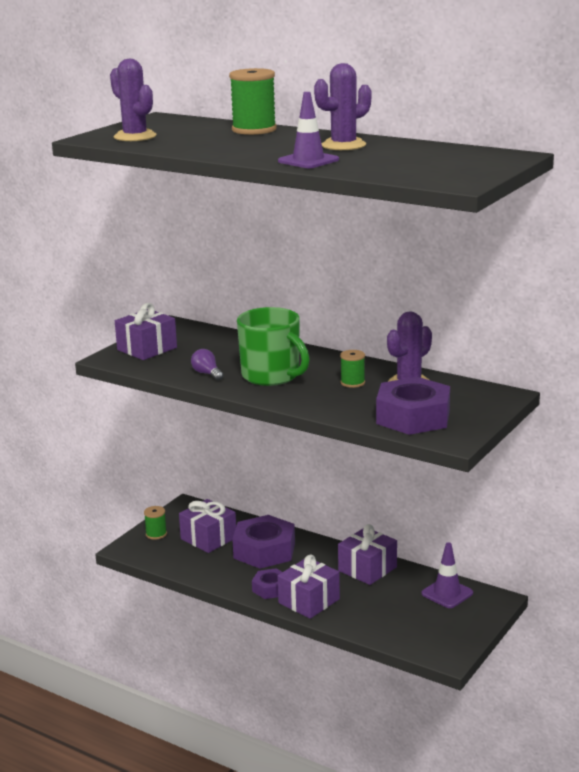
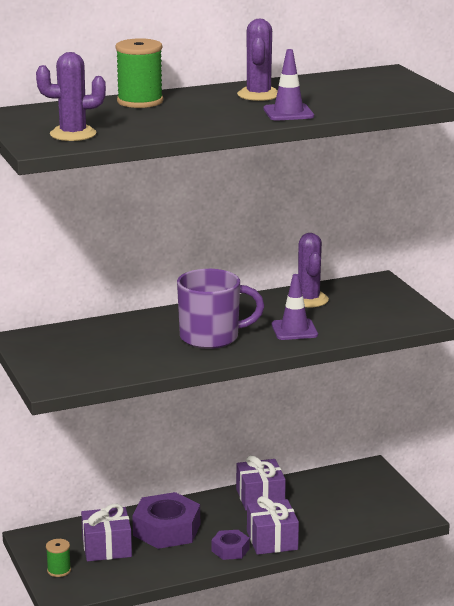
camera: 55 degrees left, 0 degrees up
purple gift [115,303,177,360] -> none
purple light bulb [191,349,224,381] -> none
green mug [237,307,310,386] -> purple mug [177,269,264,349]
green spool [340,350,365,388] -> none
purple nut [376,377,450,435] -> none
purple traffic cone [421,542,473,608] -> purple traffic cone moved to [272,274,318,340]

